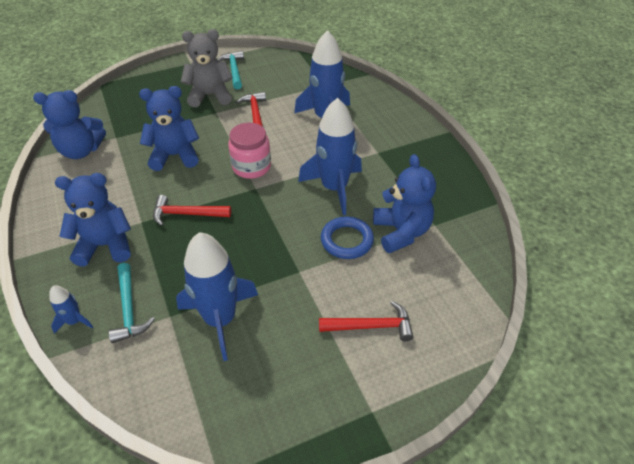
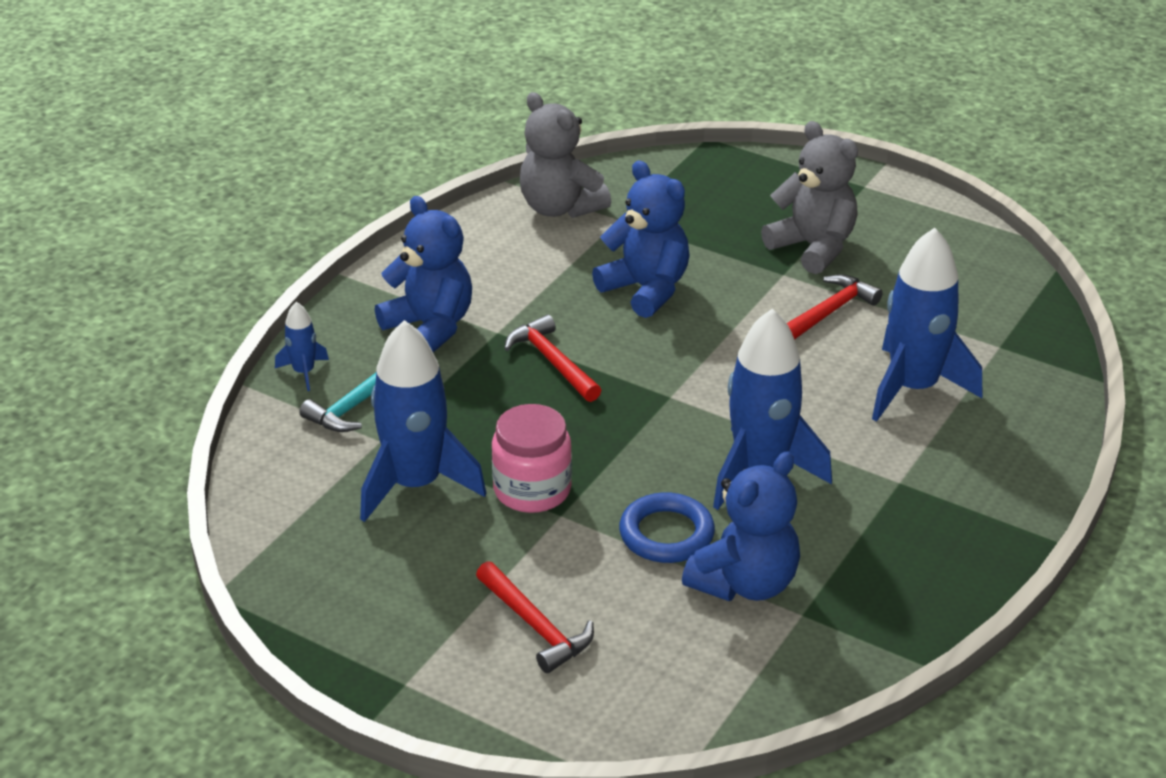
camera: 55 degrees right, 10 degrees down
blue teddy bear [33,90,106,159] -> grey teddy bear [520,92,611,218]
turquoise hammer [217,51,244,89] -> none
pink jar [228,123,271,179] -> pink jar moved to [492,404,572,513]

